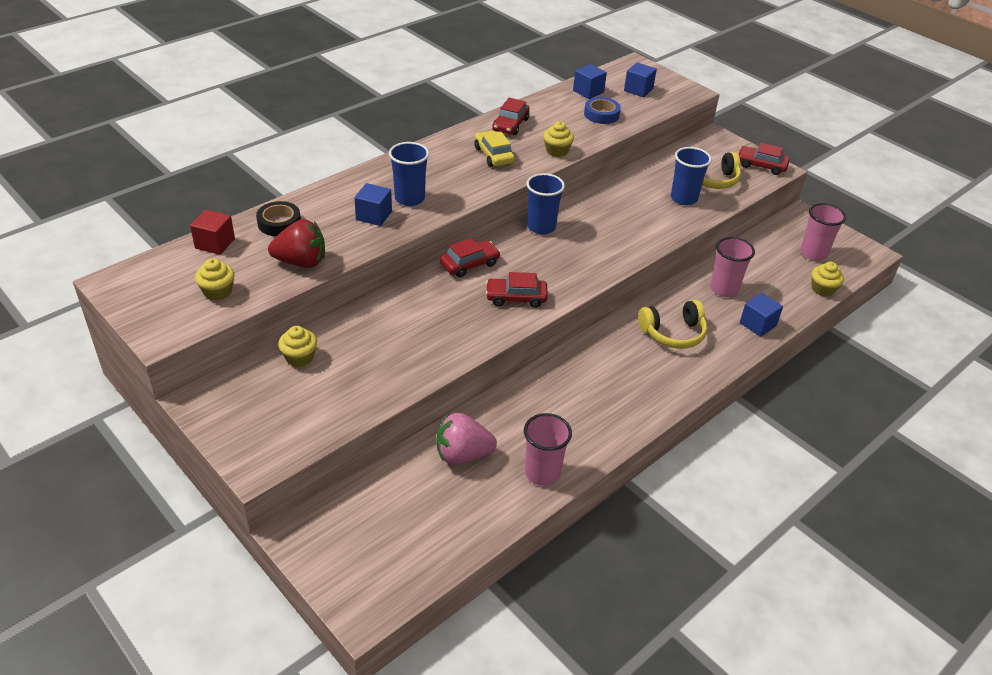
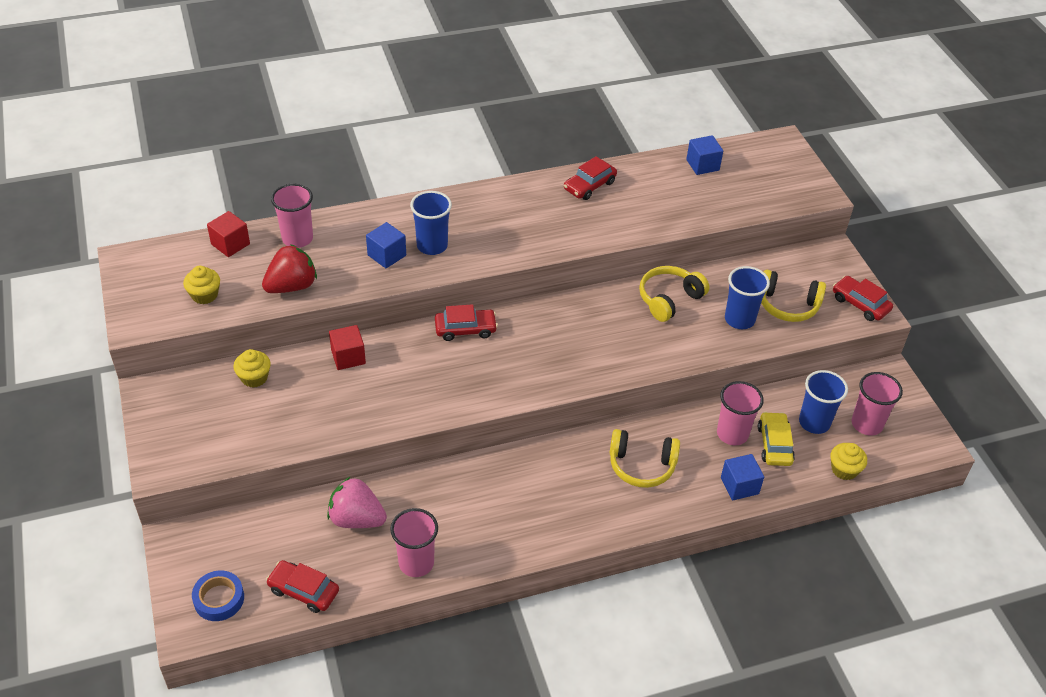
camera: 25 degrees right, 5 degrees up
black tape [256,201,301,236] -> pink cup [271,184,313,248]
red strawberry [268,219,325,268] -> red strawberry turned 60 degrees counterclockwise [262,244,317,293]
yellow car [475,131,515,167] -> yellow car moved to [758,412,795,466]
red car [486,272,548,308] -> red car moved to [266,560,339,613]
blue cup [526,173,565,235] -> blue cup moved to [799,370,848,434]
yellow cupcake [543,122,574,157] -> none
blue tape [584,97,621,124] -> blue tape moved to [192,570,244,621]
blue cube [624,62,657,97] -> none
none -> red cube [329,325,366,370]
none -> yellow headphones [639,266,709,322]

